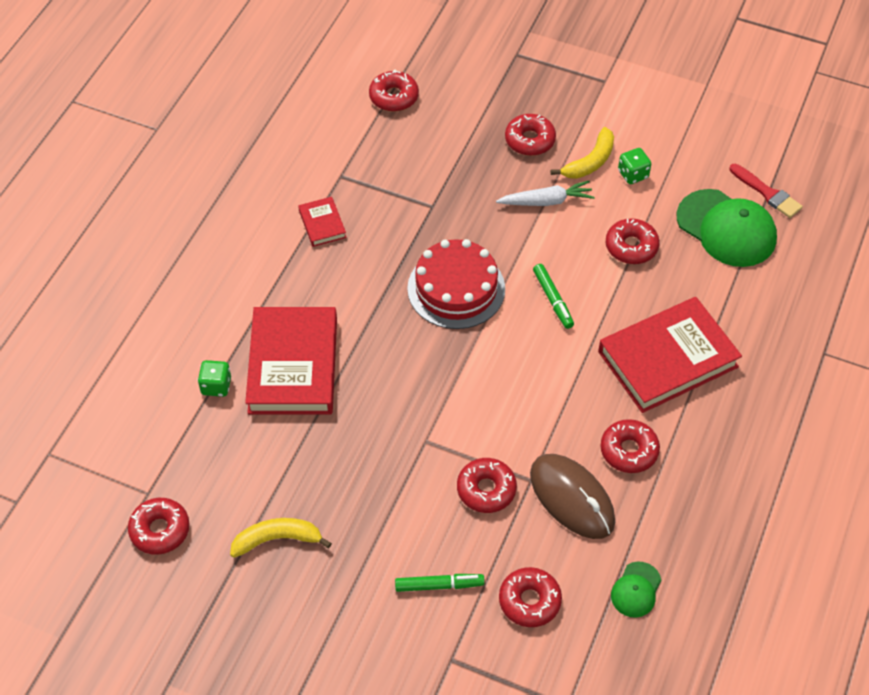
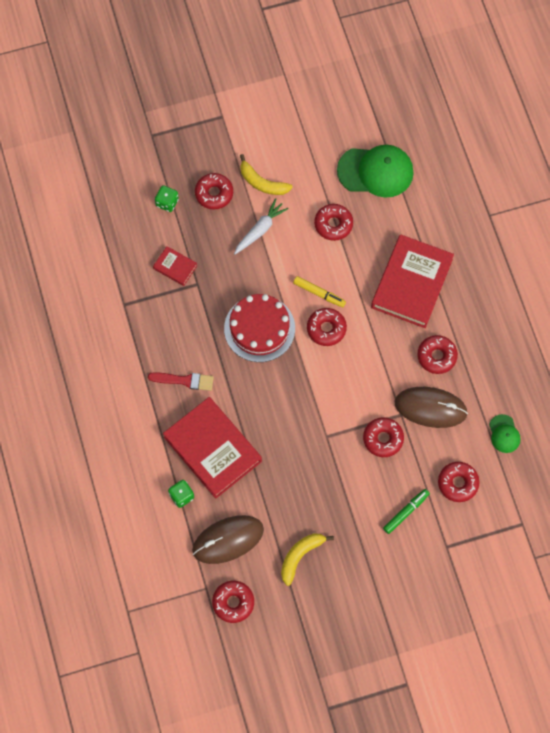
camera: 40 degrees left, 15 degrees up
red book [298,197,347,247] -> red book moved to [153,246,197,286]
red donut [369,69,419,112] -> red donut moved to [307,308,347,346]
green marker [533,264,574,329] -> yellow marker [293,276,346,307]
yellow banana [551,127,614,179] -> yellow banana turned 120 degrees clockwise [240,154,293,195]
green dice [618,148,651,184] -> green dice moved to [155,185,179,212]
red brush [729,164,803,218] -> red brush moved to [148,372,214,391]
none -> brown mouse [192,515,264,564]

